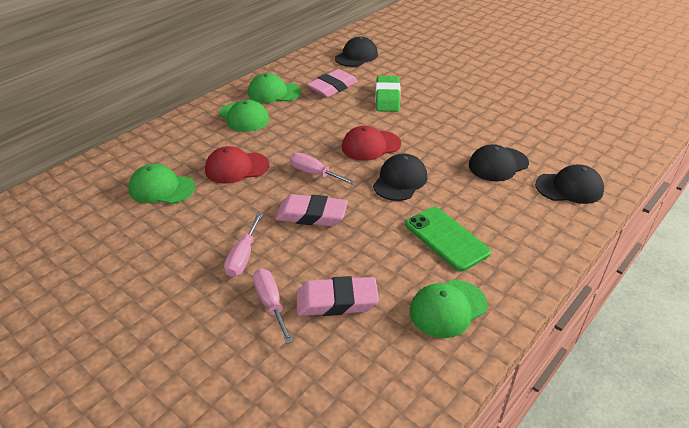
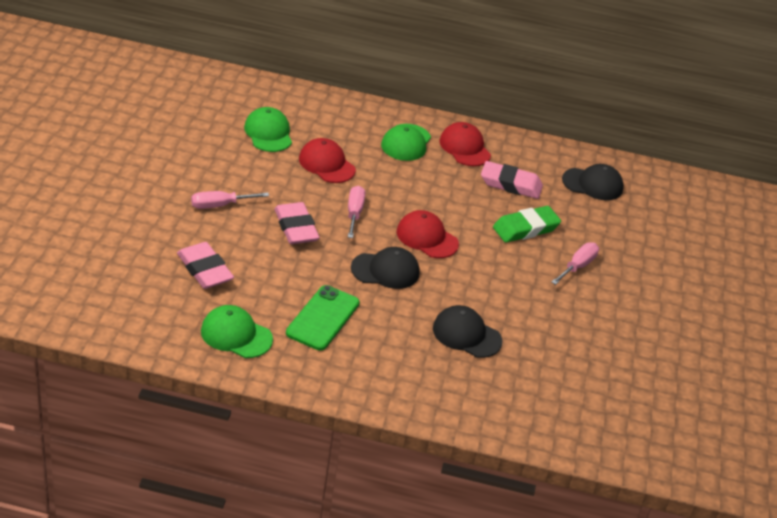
camera: 55 degrees right, 0 degrees up
green cap [248,73,301,103] -> red cap [439,122,491,166]
pink screwdriver [253,269,293,344] -> pink screwdriver moved to [551,242,599,285]
black cap [535,164,604,204] -> none

